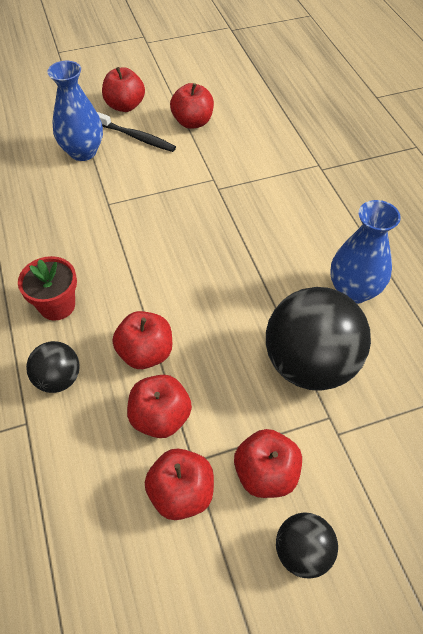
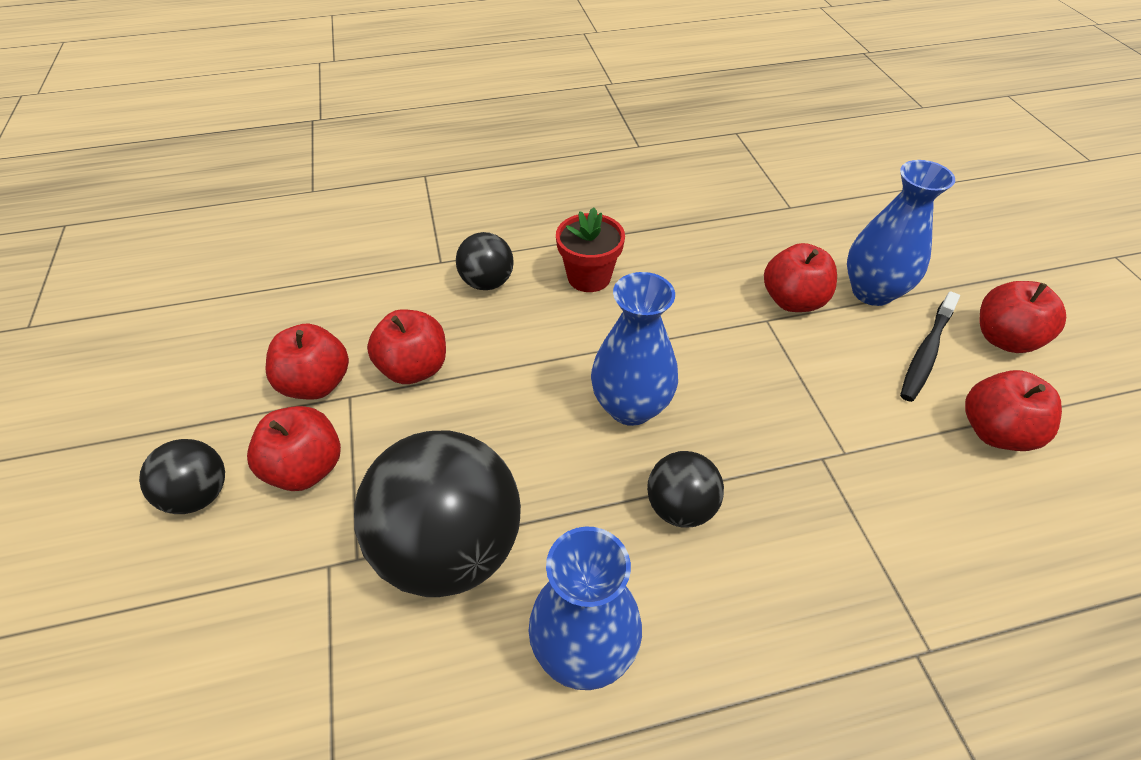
camera: 95 degrees right, 5 degrees down
red apple [112,311,172,369] -> red apple moved to [764,243,837,312]
none -> blue vase [591,272,678,426]
none -> black ball [647,451,724,528]

